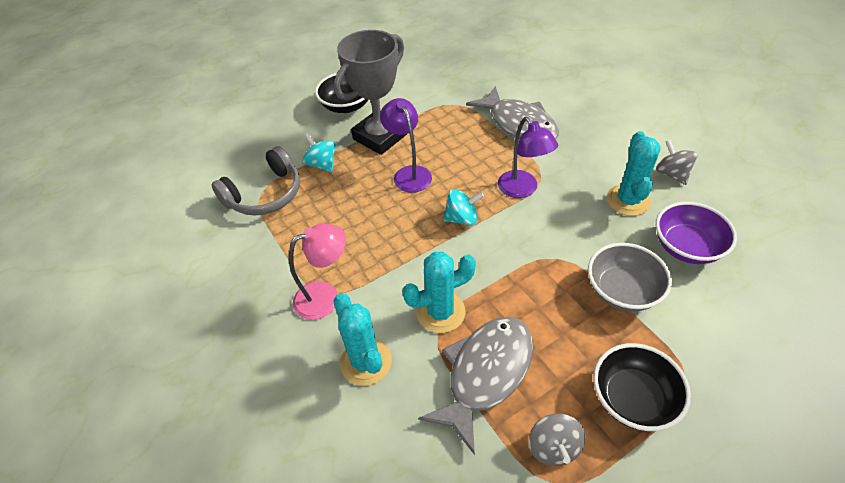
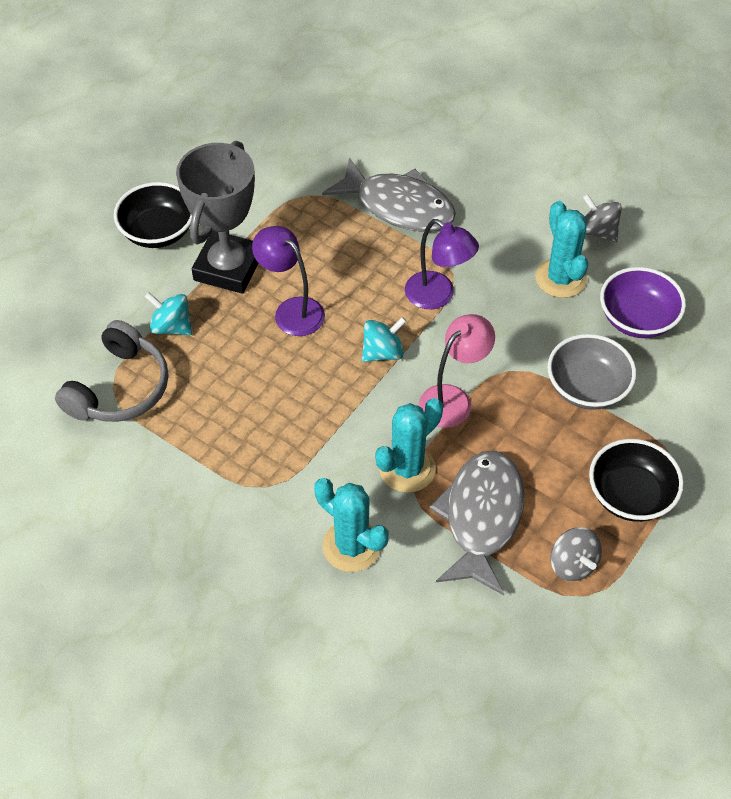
camera: 25 degrees left, 5 degrees up
pink lamp [289,224,346,320] -> pink lamp moved to [419,314,495,428]

